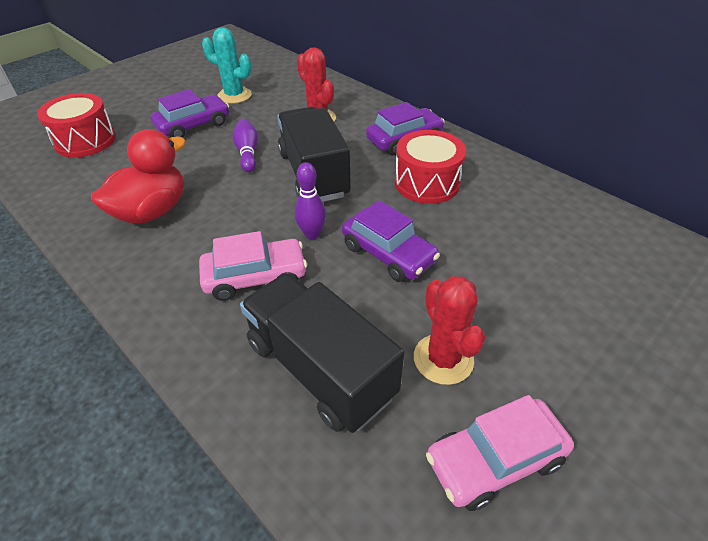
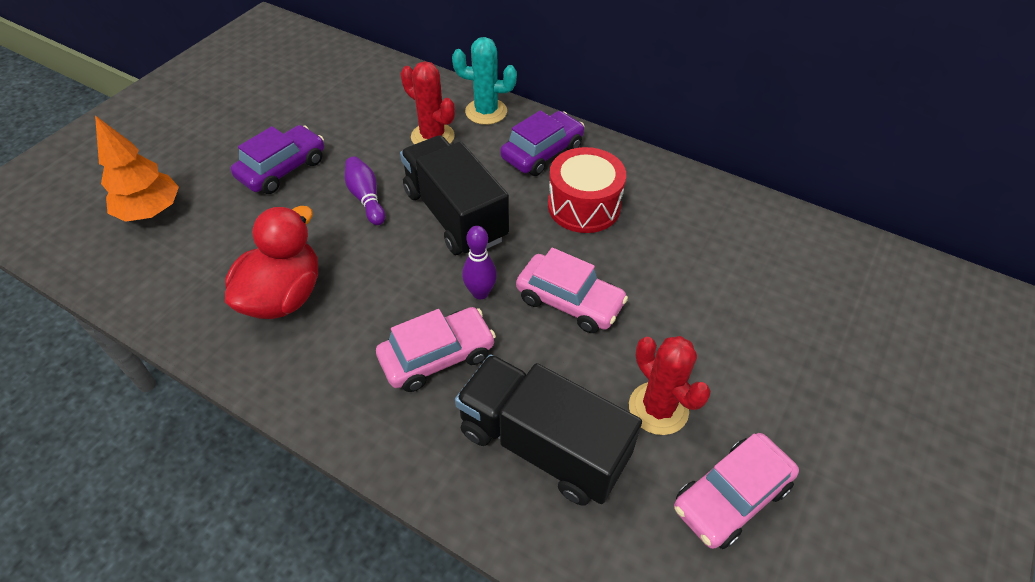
camera: 15 degrees left, 5 degrees up
red drum [37,93,116,157] -> orange tree [95,115,179,222]
turquoise cactus [202,27,252,104] -> turquoise cactus moved to [452,37,517,125]
purple car [342,200,440,282] -> pink car [516,248,628,333]

